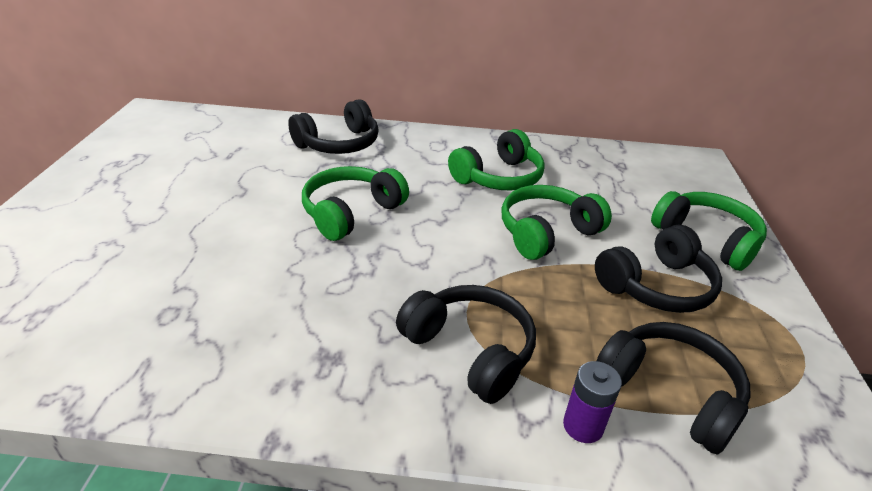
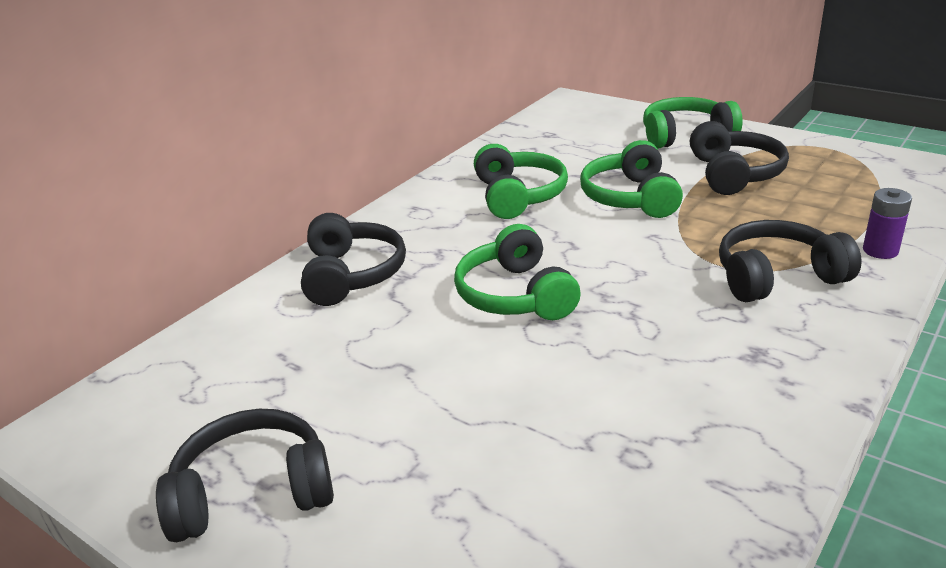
camera: 55 degrees left, 5 degrees down
black headphones [596,322,751,455] -> black headphones moved to [156,409,334,542]

